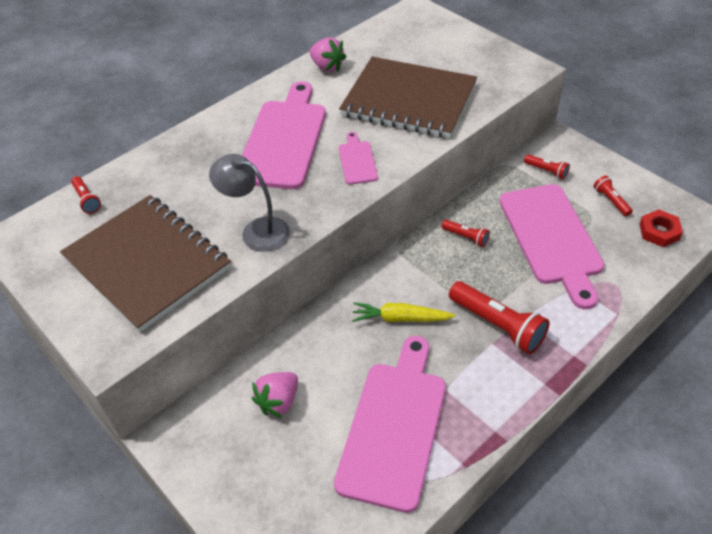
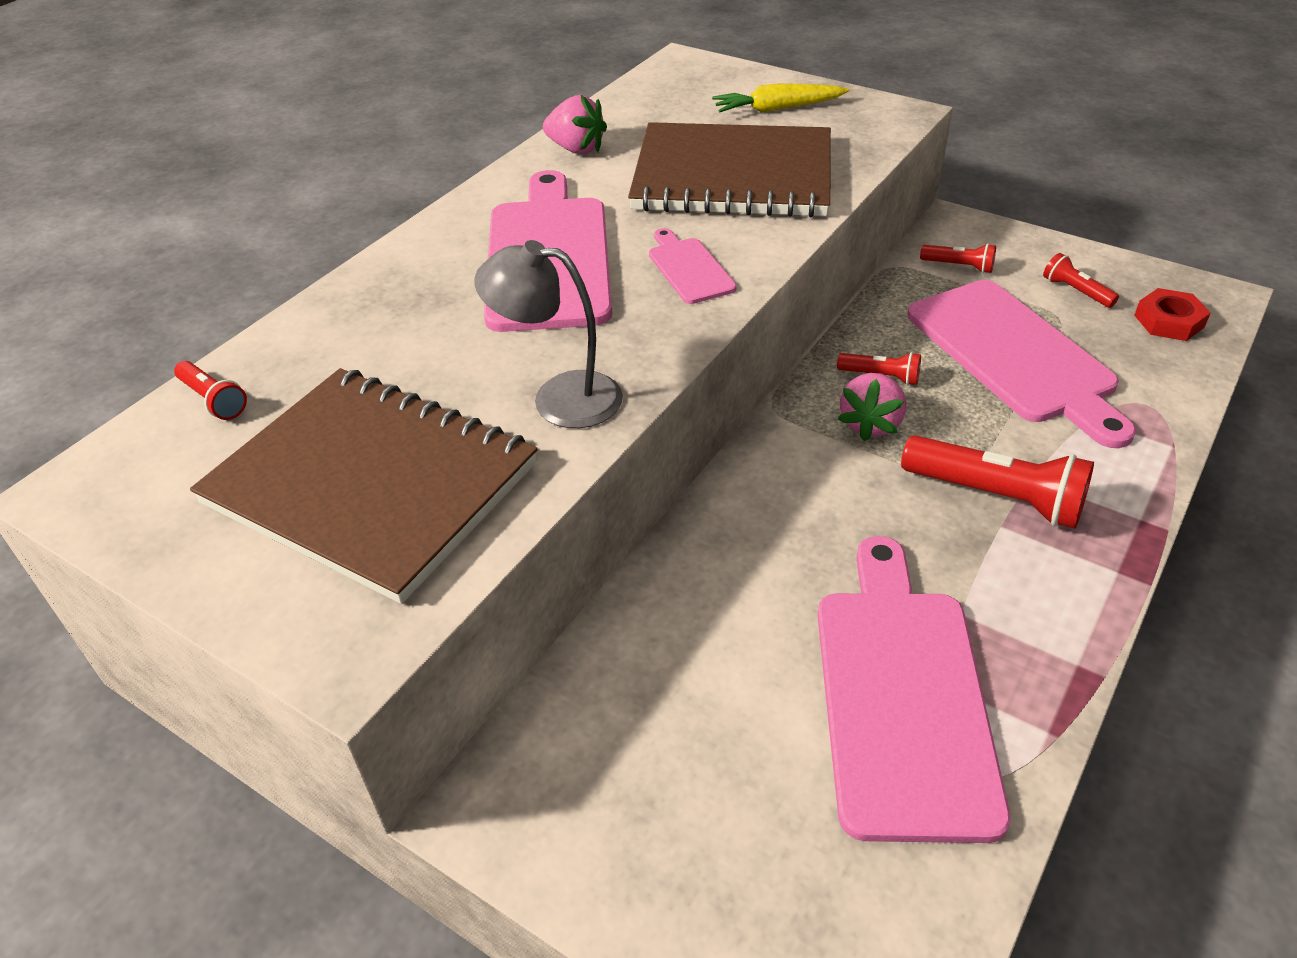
camera: 15 degrees left, 5 degrees down
pink strawberry [252,372,298,418] -> pink strawberry moved to [838,373,906,441]
yellow carrot [352,302,456,322] -> yellow carrot moved to [712,83,849,113]

